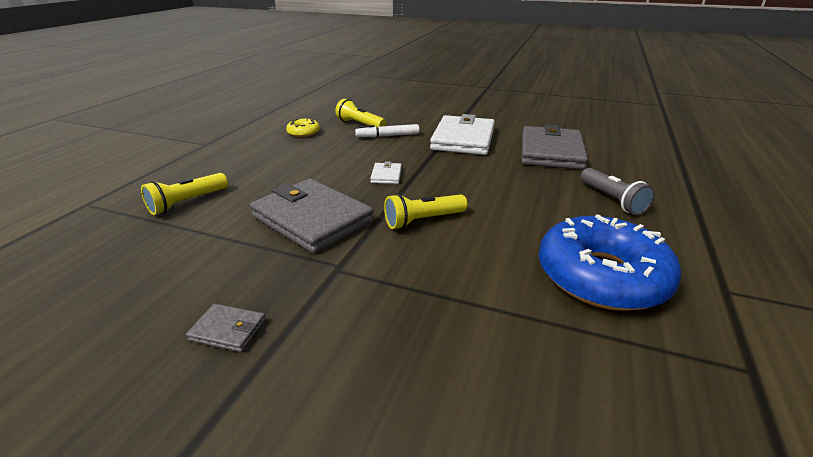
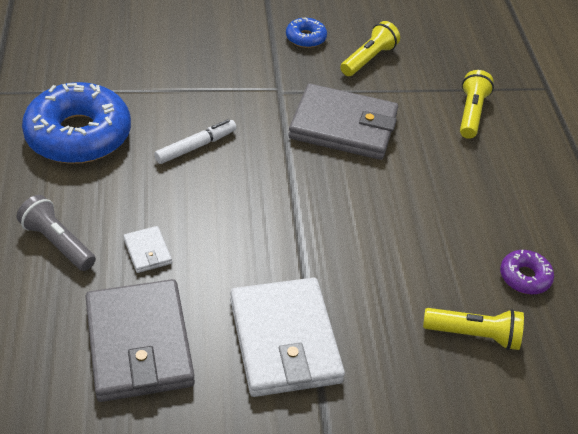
camera: 150 degrees right, 15 degrees up
grey wallet [186,304,266,352] -> blue donut [286,17,327,48]
yellow donut [286,119,320,137] -> purple donut [500,250,554,294]
white marker [355,124,419,137] -> white marker moved to [154,119,237,164]
white wallet [370,162,402,184] -> white wallet moved to [123,226,172,273]
yellow flashlight [384,194,468,229] -> yellow flashlight moved to [340,21,400,76]

